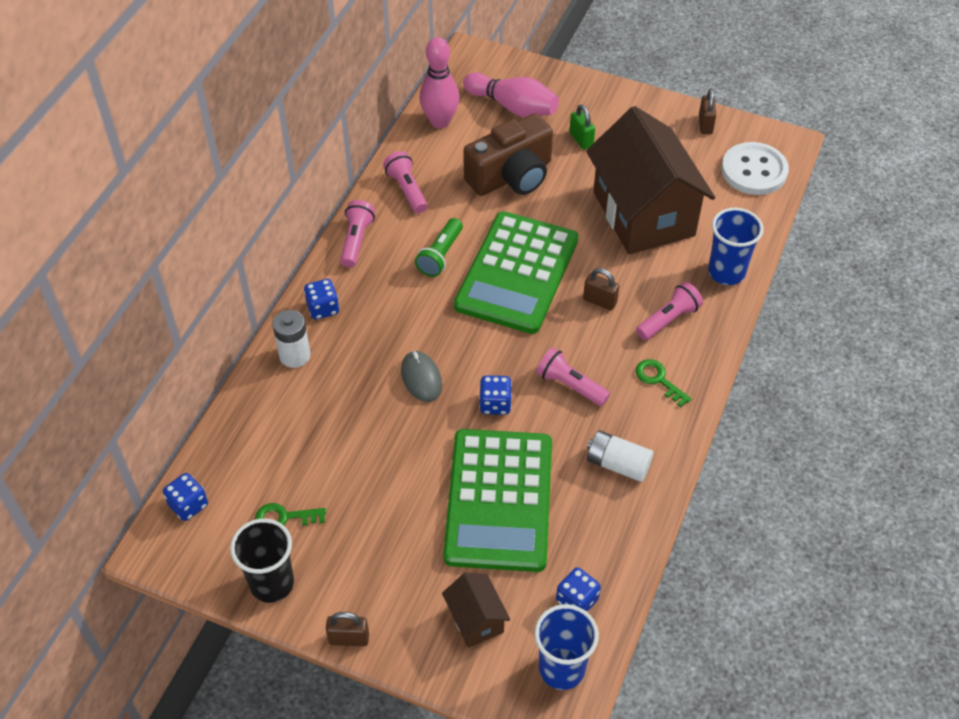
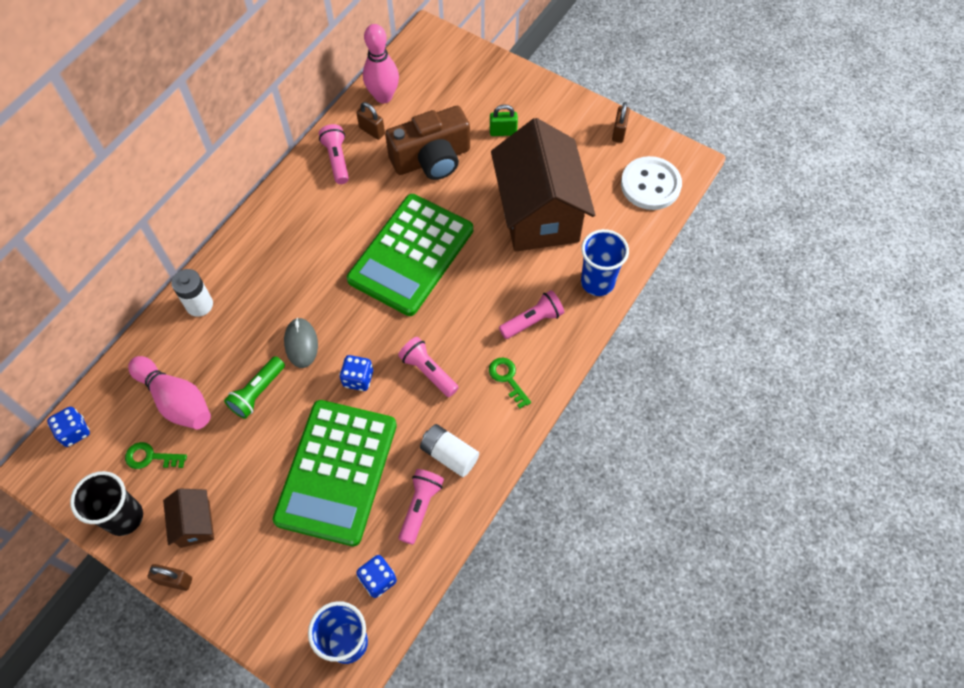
camera: 10 degrees right, 10 degrees up
blue dice [304,279,339,320] -> none
pink flashlight [340,200,375,267] -> pink flashlight moved to [399,469,444,545]
green flashlight [415,218,463,277] -> green flashlight moved to [224,356,285,419]
brown house [442,572,510,648] -> brown house moved to [163,488,214,548]
pink bowling pin [463,72,559,117] -> pink bowling pin moved to [128,356,211,429]
green padlock [569,105,595,150] -> green padlock turned 75 degrees counterclockwise [490,104,518,136]
brown padlock [583,268,619,310] -> brown padlock moved to [356,102,385,140]

